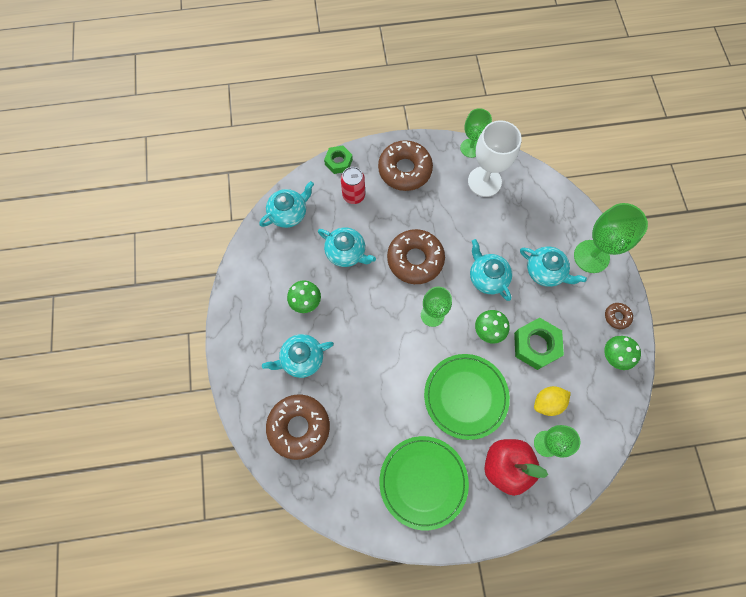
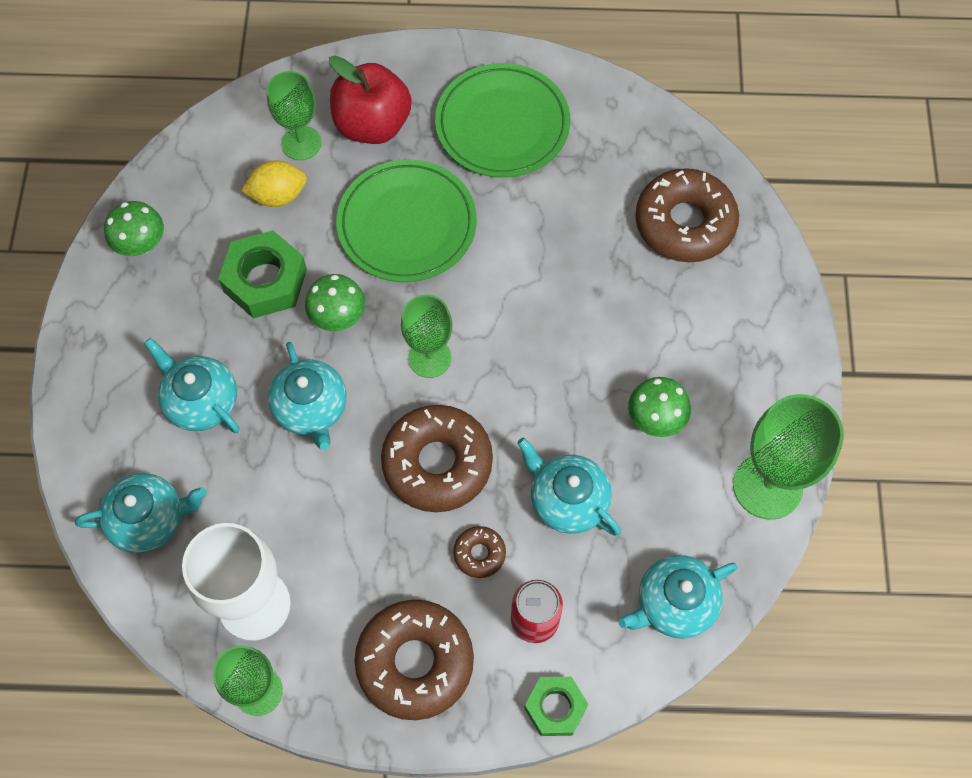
camera: 170 degrees left, 5 degrees down
turquoise teapot [262,334,334,378] -> turquoise teapot moved to [75,473,207,553]
green goblet [574,203,648,273] -> green goblet moved to [733,394,844,520]
brown donut [605,303,633,329] -> brown donut moved to [453,526,506,578]

